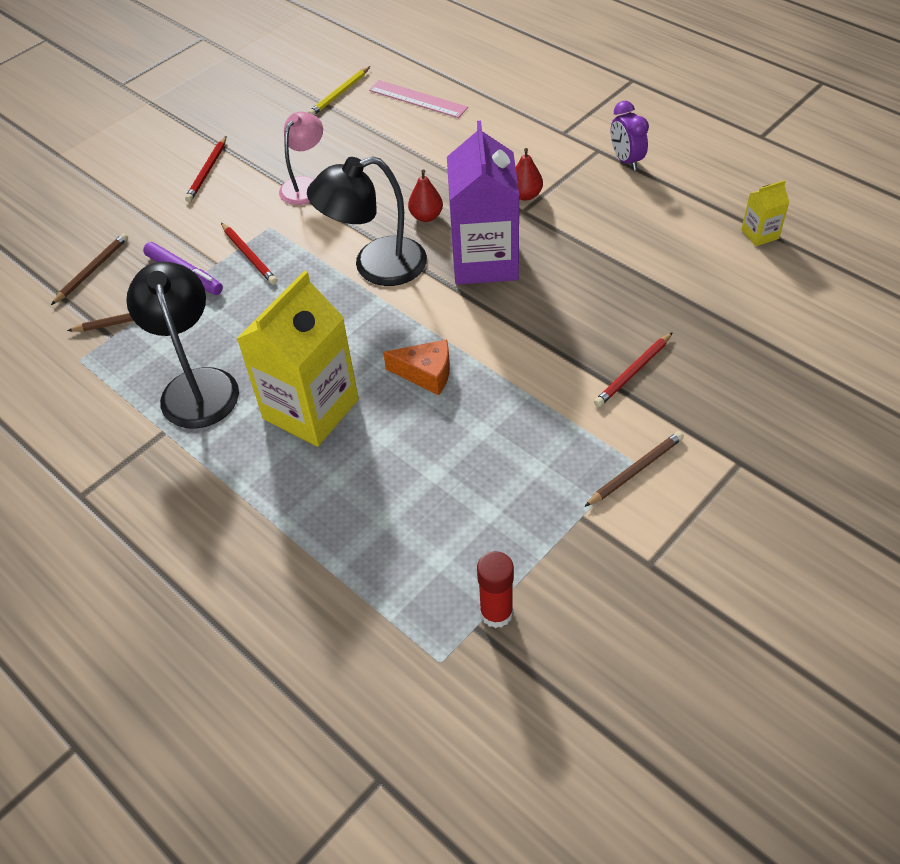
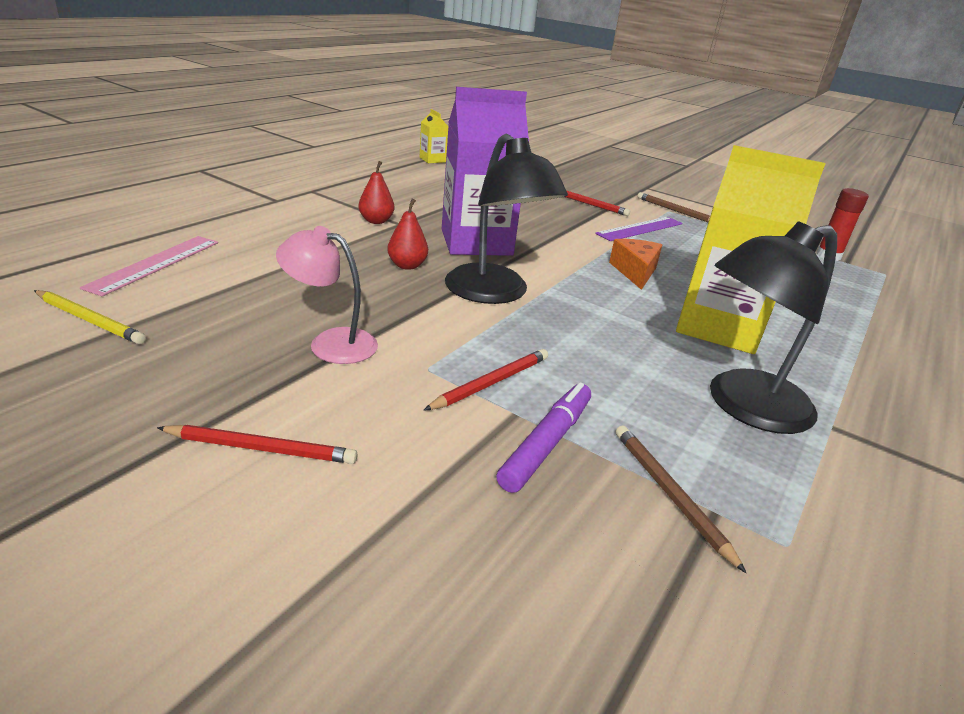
camera: 105 degrees left, 20 degrees down
brown pencil [51,233,128,305] -> none
purple clock [611,101,649,171] -> none
none -> purple ruler [595,217,683,241]

